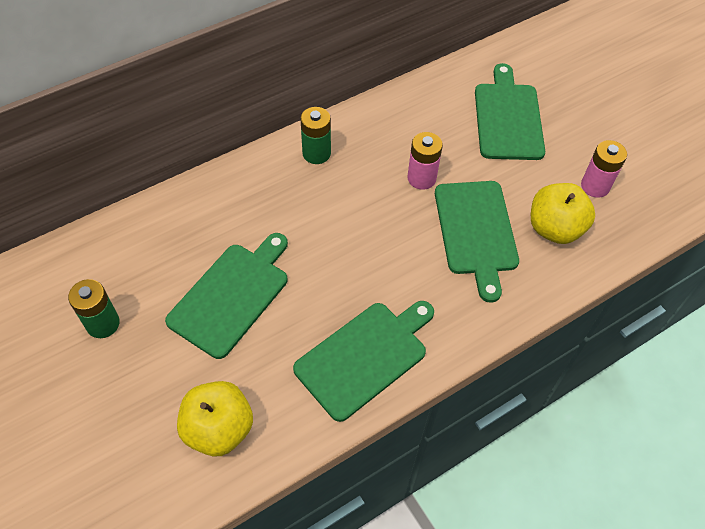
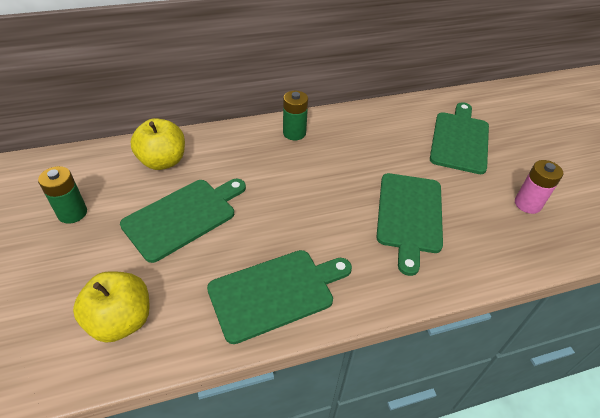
camera: 15 degrees right, 10 degrees down
pink battery [407,132,443,190] -> none
yellow apple [531,183,595,244] -> yellow apple moved to [131,118,185,170]

